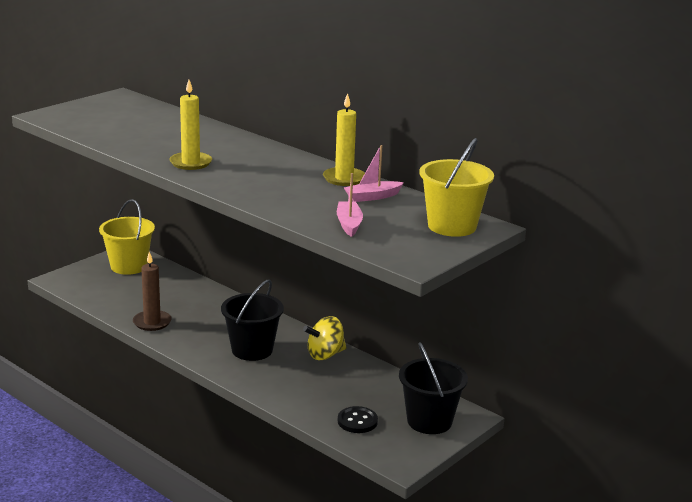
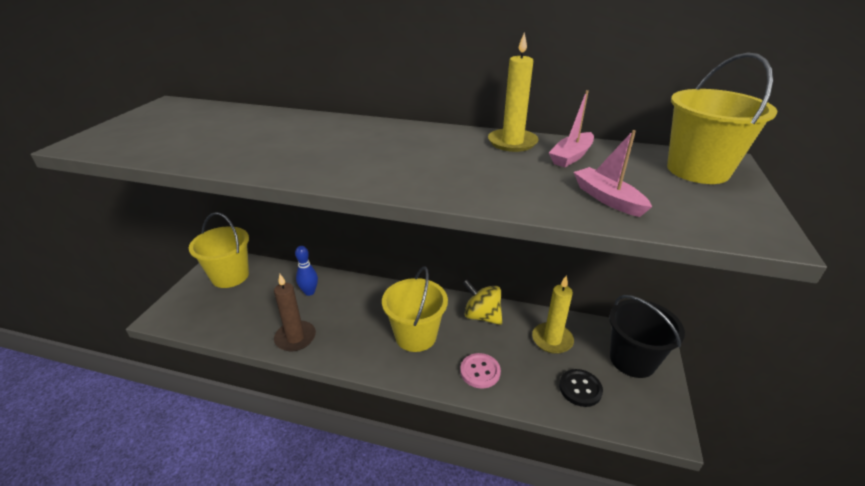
camera: 25 degrees left, 10 degrees up
yellow candle [170,80,212,170] -> yellow candle moved to [532,275,574,354]
black bucket [221,279,284,361] -> yellow bucket [382,267,448,352]
yellow spinning top [303,316,347,360] -> yellow spinning top turned 90 degrees clockwise [463,280,502,325]
none -> blue bowling pin [295,246,318,296]
none -> pink button [460,353,501,389]

